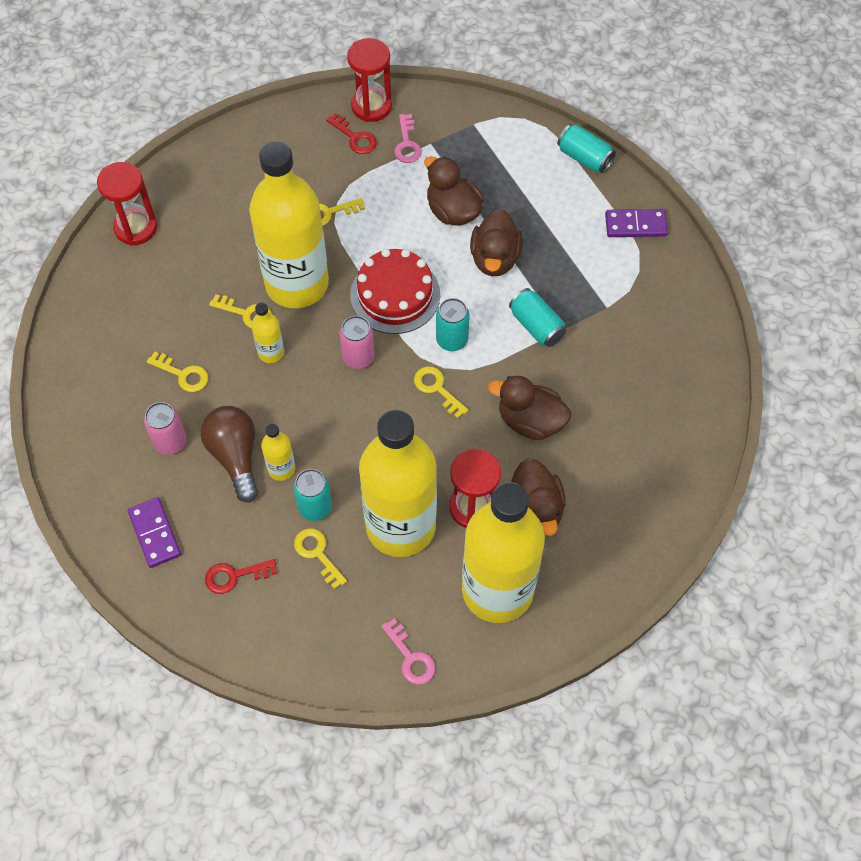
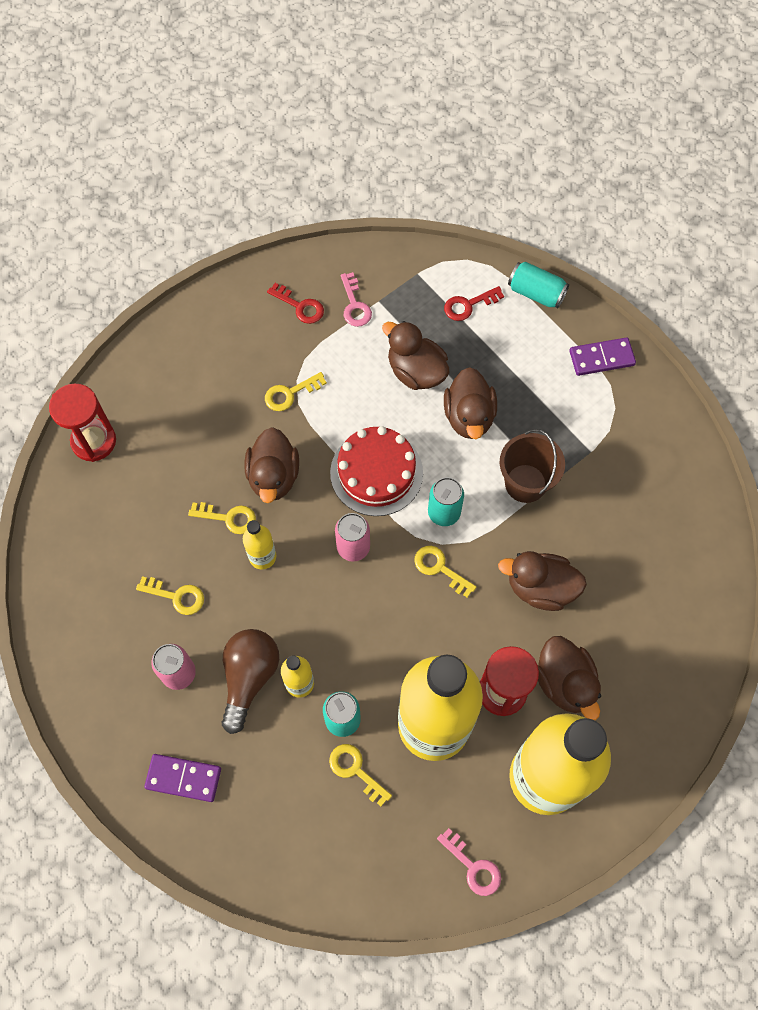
camera: 10 degrees left, 5 degrees up
purple domino [128,497,181,568] -> purple domino turned 45 degrees counterclockwise [144,754,221,802]
brown light bulb [201,406,258,502] -> brown light bulb turned 45 degrees clockwise [222,629,279,734]
red key [205,559,277,594] -> red key moved to [444,286,504,321]
yellow bottle [249,141,329,308] -> brown duck [245,427,299,503]
red hourglass [347,38,392,122] -> none
turquoise can [509,288,566,347] -> brown bucket [500,429,565,503]

